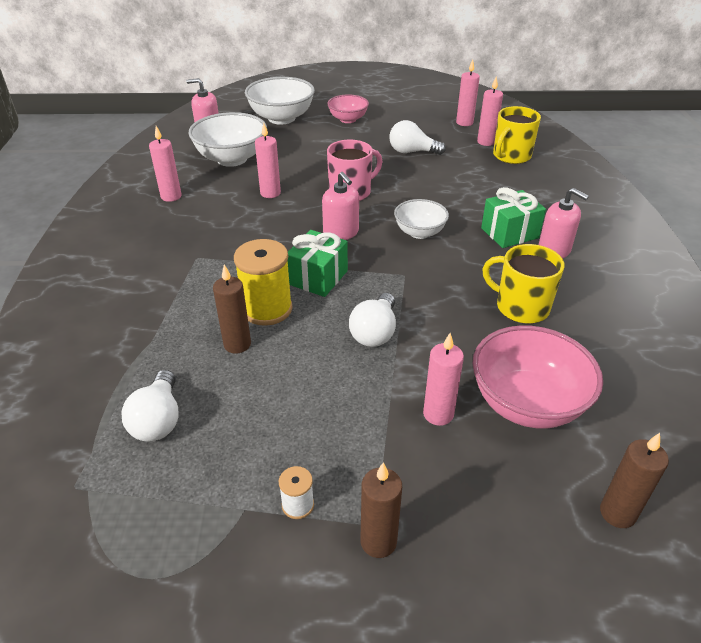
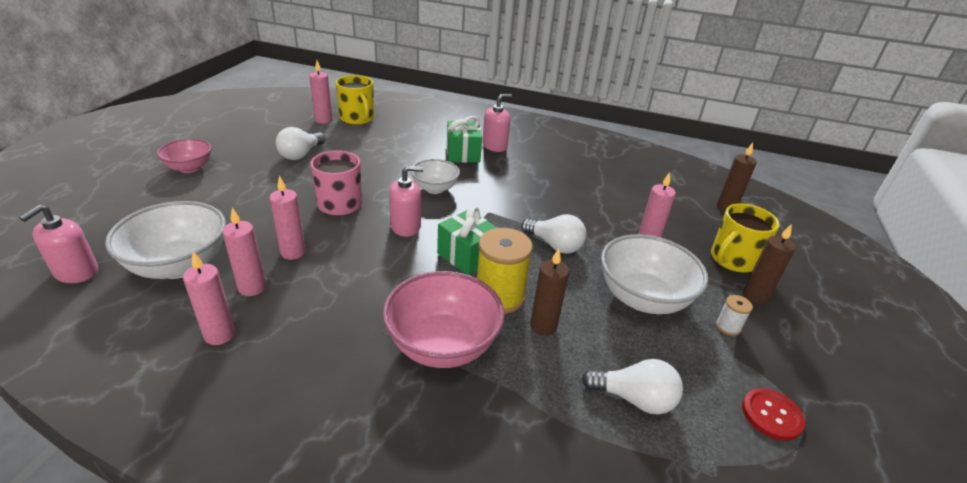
camera: 75 degrees left, 5 degrees down
white bowl [245,77,315,125] -> white bowl moved to [601,234,708,314]
pink candle [456,60,480,126] -> pink candle moved to [222,208,266,296]
pink bowl [472,325,603,429] -> pink bowl moved to [383,271,505,368]
yellow mug [482,244,564,324] -> yellow mug moved to [711,203,780,273]
none -> red button [742,388,805,441]

